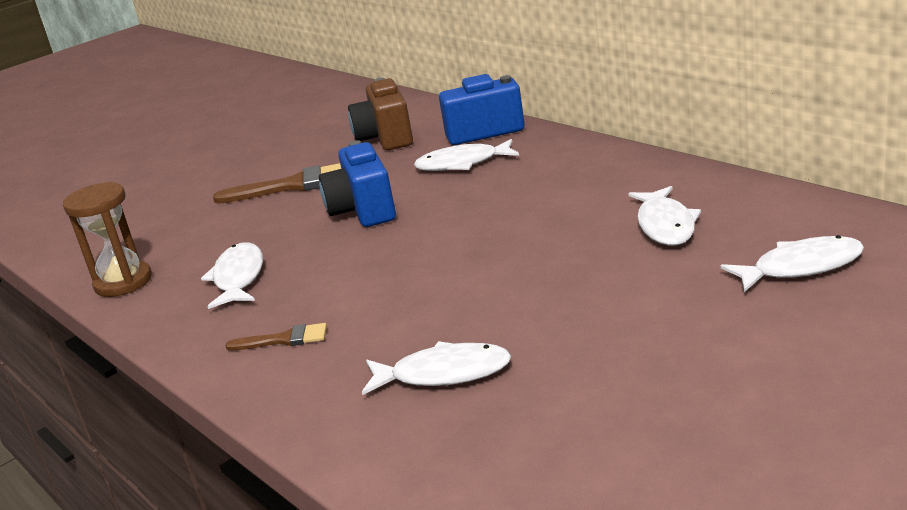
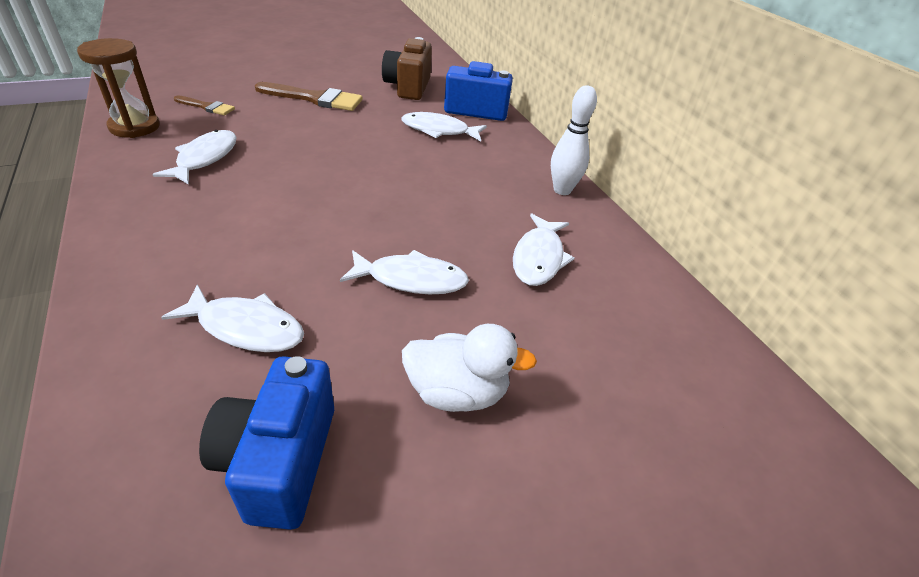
camera: 10 degrees right, 15 degrees up
brown brush [225,323,327,351] -> brown brush moved to [174,96,235,115]
blue camera [319,140,396,227] -> blue camera moved to [199,356,334,530]
white fish [721,235,864,292] -> white fish moved to [340,250,469,294]
none -> white duck [402,324,537,412]
none -> white bowling pin [551,86,597,195]

